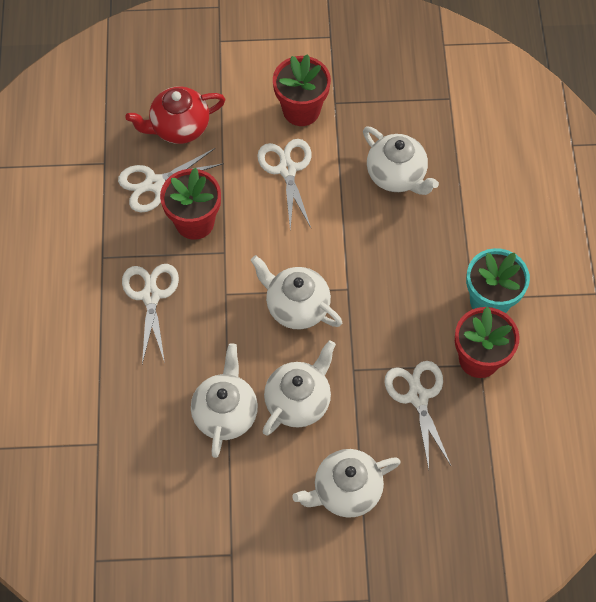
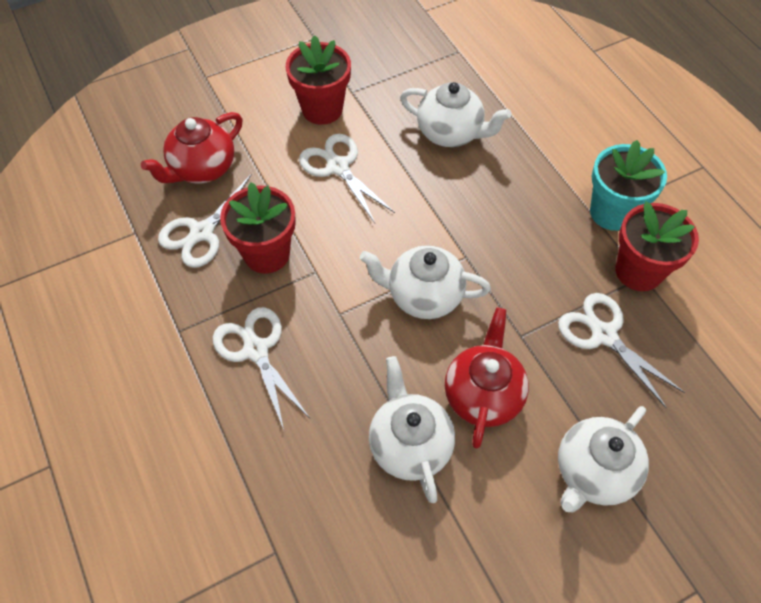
camera: 25 degrees left, 5 degrees down
white teapot [262,340,336,435] -> red teapot [445,308,529,448]

